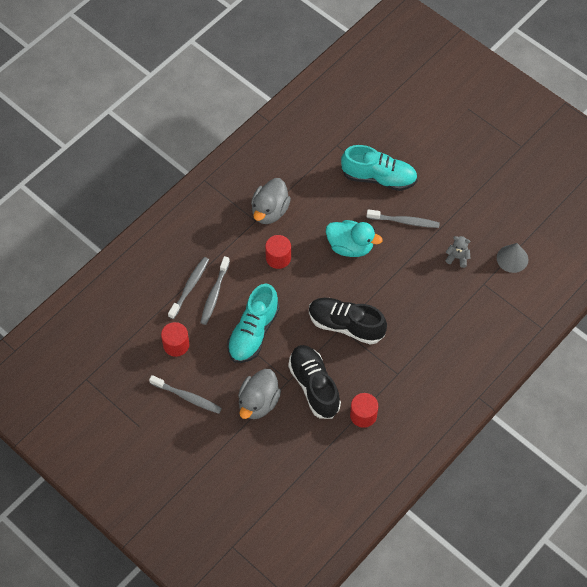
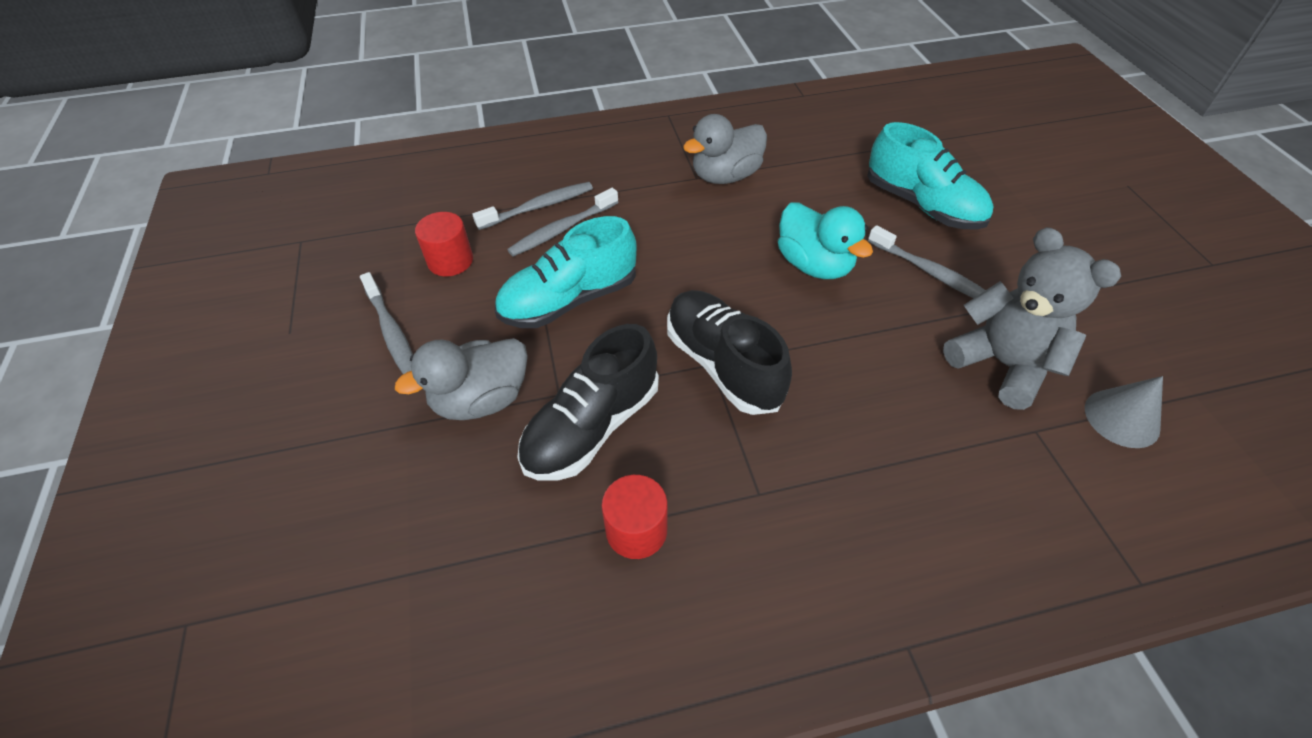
camera: 35 degrees right, 10 degrees down
red cylinder [265,235,291,269] -> none
black shoe [288,345,341,419] -> black shoe turned 150 degrees counterclockwise [517,324,659,481]
grey teddy bear [445,236,470,268] -> grey teddy bear [943,227,1121,410], size x2.14

